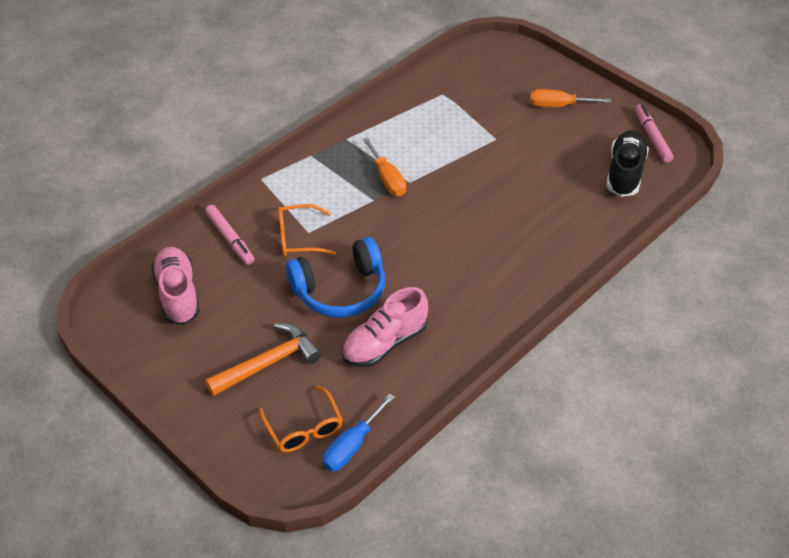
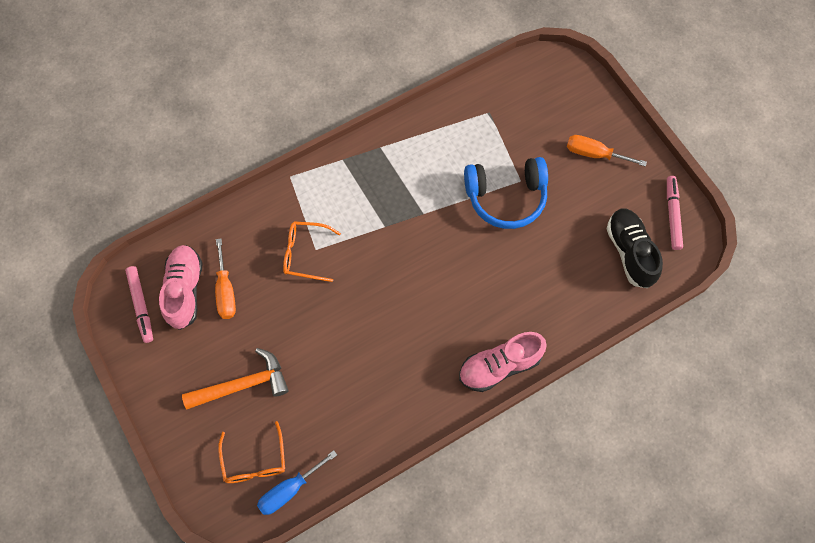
camera: 15 degrees right, 20 degrees up
pink marker [205,205,254,265] -> pink marker moved to [125,266,153,343]
blue headphones [286,237,385,318] -> blue headphones moved to [464,157,548,229]
pink shoe [342,287,428,367] -> pink shoe moved to [459,332,547,392]
orange screwdriver [363,137,406,196] -> orange screwdriver moved to [215,238,236,319]
black shoe [606,130,649,197] -> black shoe turned 45 degrees counterclockwise [606,208,663,288]

